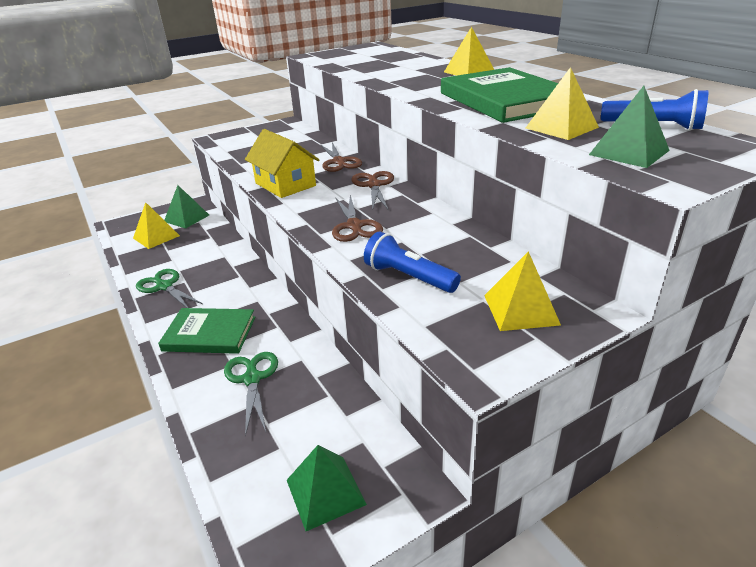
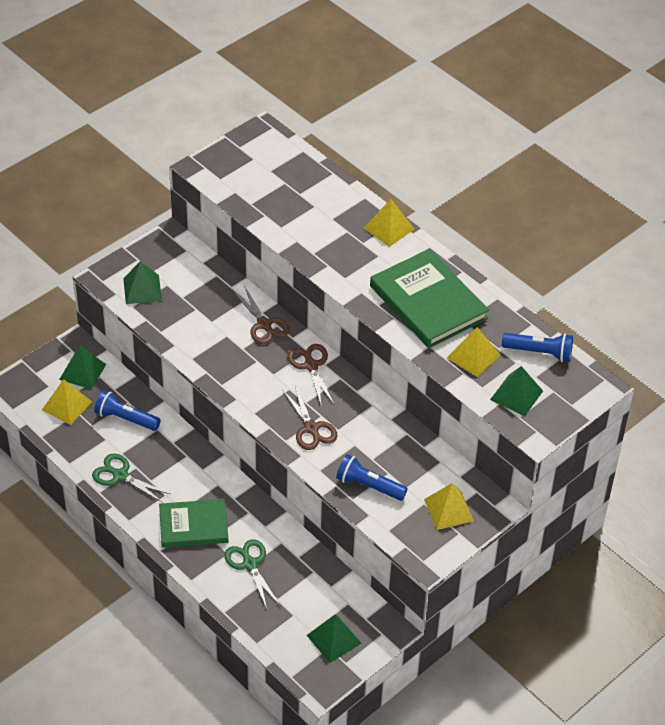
camera: 15 degrees left, 15 degrees up
yellow house [245,129,319,198] -> none
none -> blue flashlight [94,390,161,431]
none -> green pyramid [123,261,162,304]

